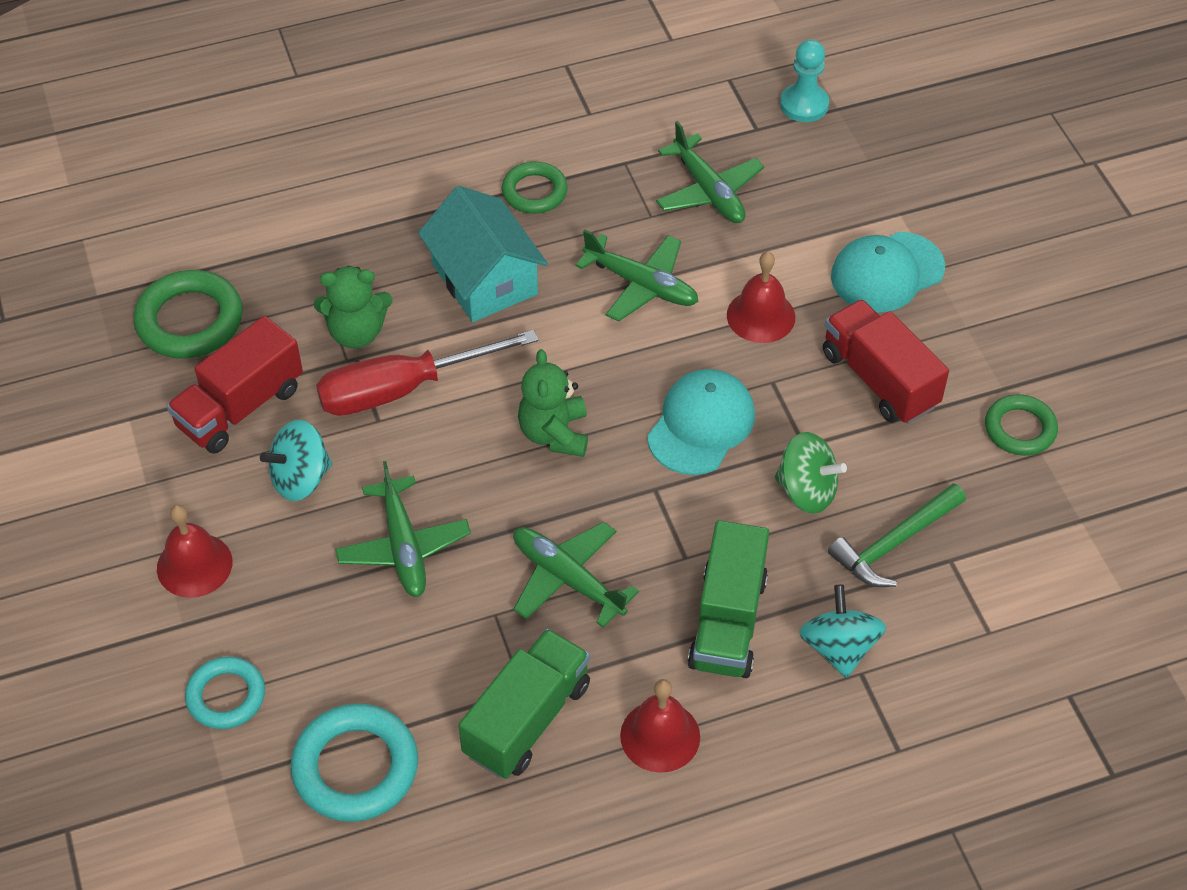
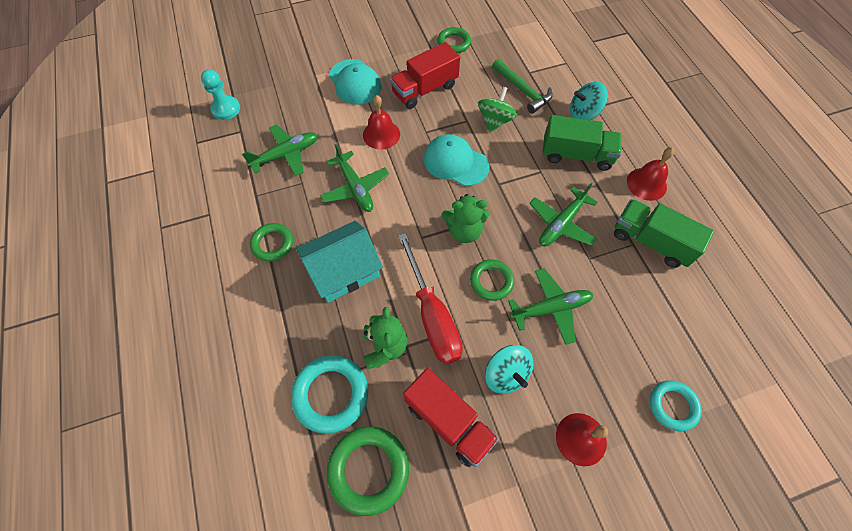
camera: 90 degrees left, 10 degrees up
turquoise ring [291,704,418,822] -> turquoise ring moved to [291,355,368,434]
green plane [575,229,699,322] -> green plane turned 120 degrees clockwise [320,144,389,212]
none -> green ring [470,259,514,301]

